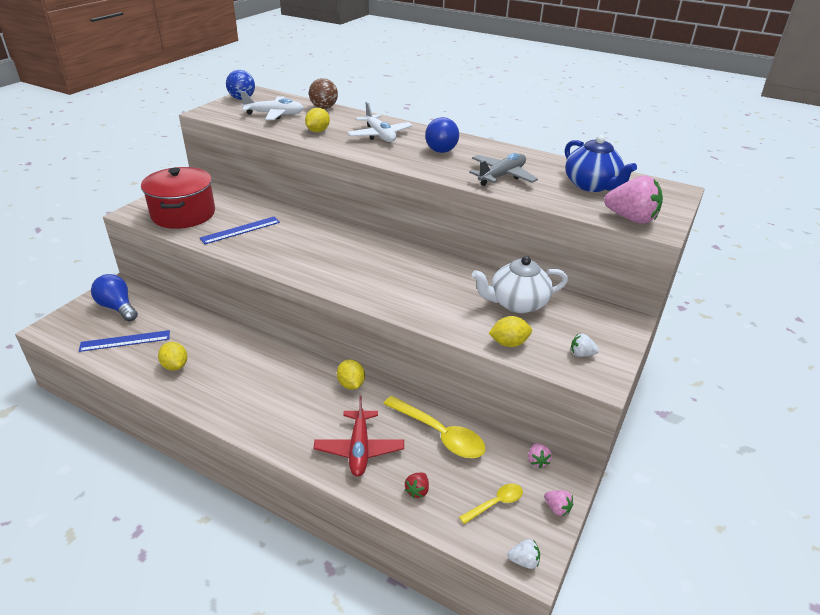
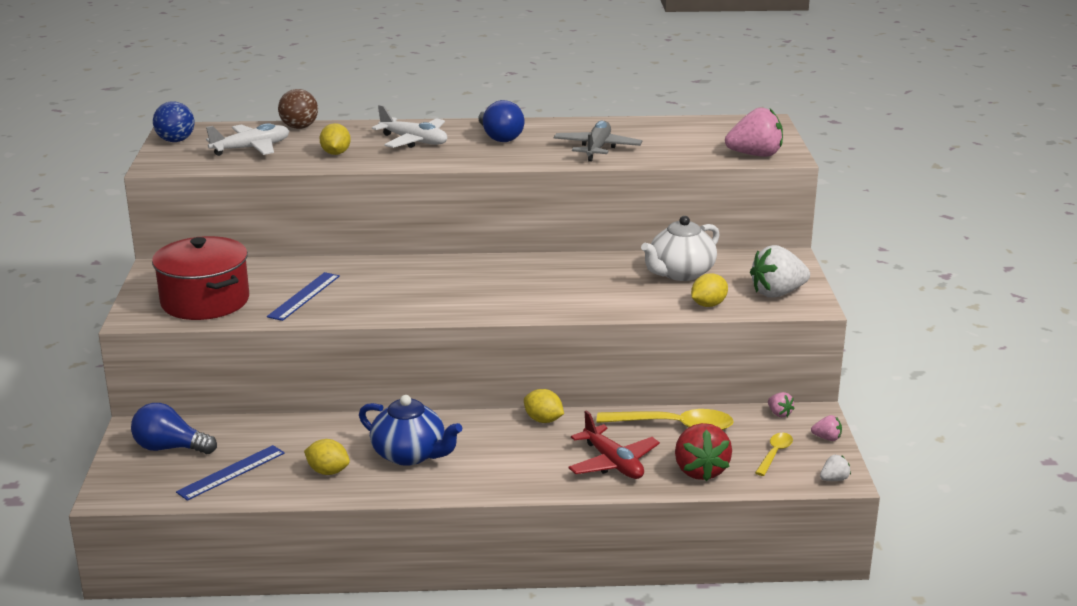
camera: 30 degrees left, 10 degrees down
red strawberry [405,472,429,498] -> red strawberry [675,423,732,481], size x2.11
blue teapot [565,135,637,192] -> blue teapot moved to [359,395,462,466]
white strawberry [571,334,599,357] -> white strawberry [750,245,810,298], size x2.11

